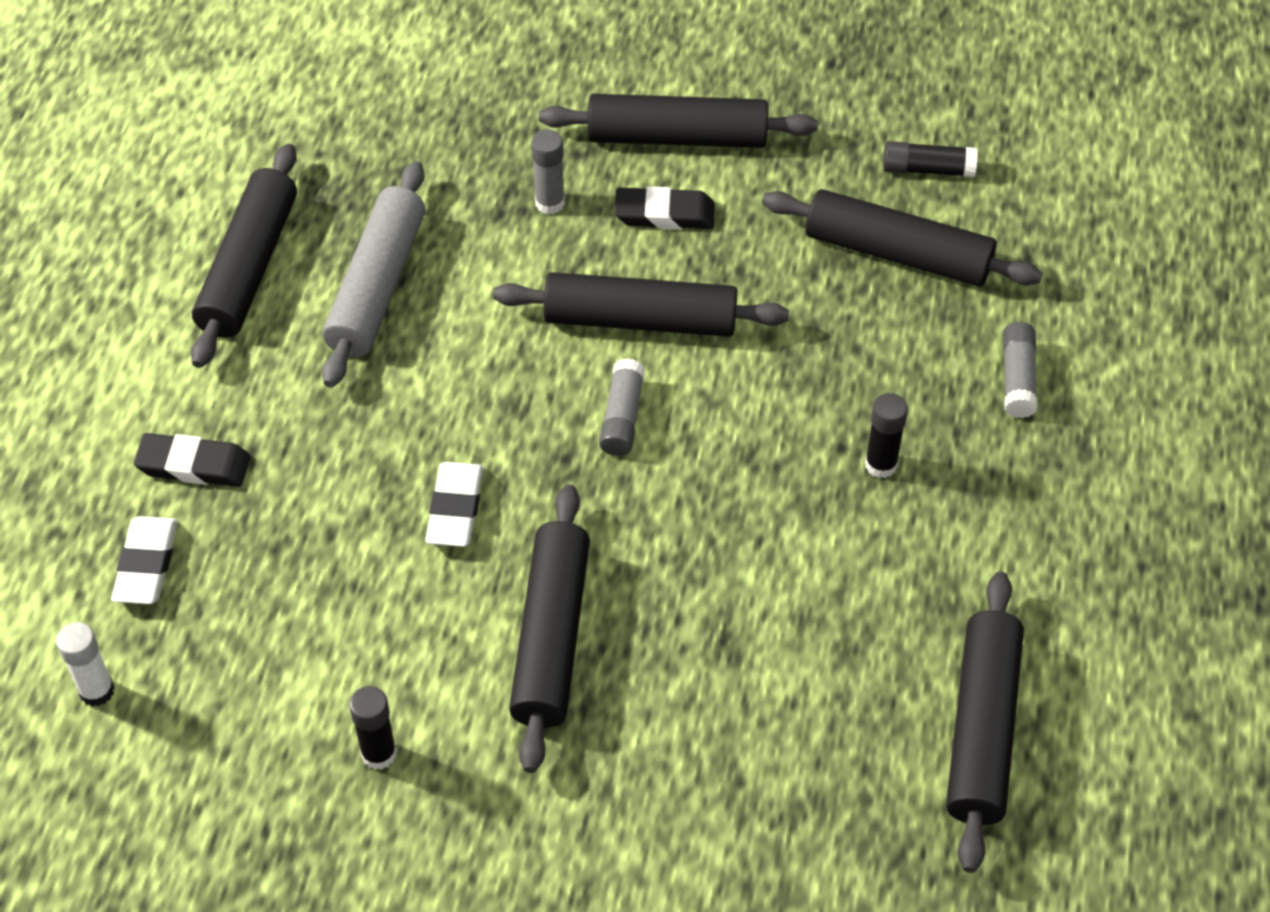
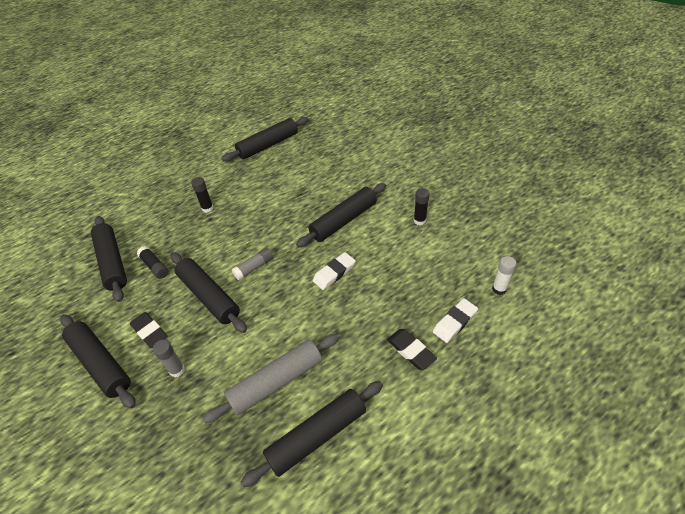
camera: 135 degrees left, 5 degrees down
black glue stick [883,141,978,177] -> black glue stick moved to [137,246,169,279]
grey glue stick [1003,322,1037,418] -> none

